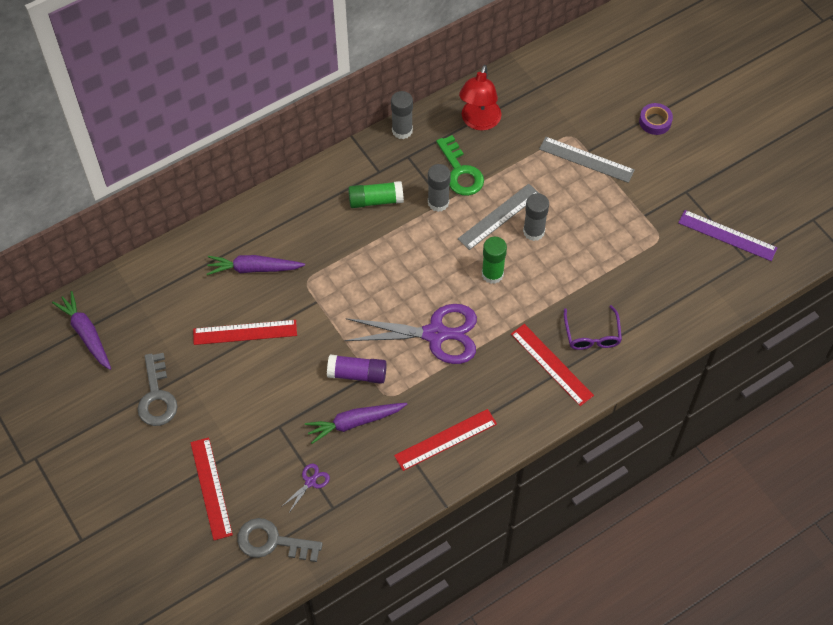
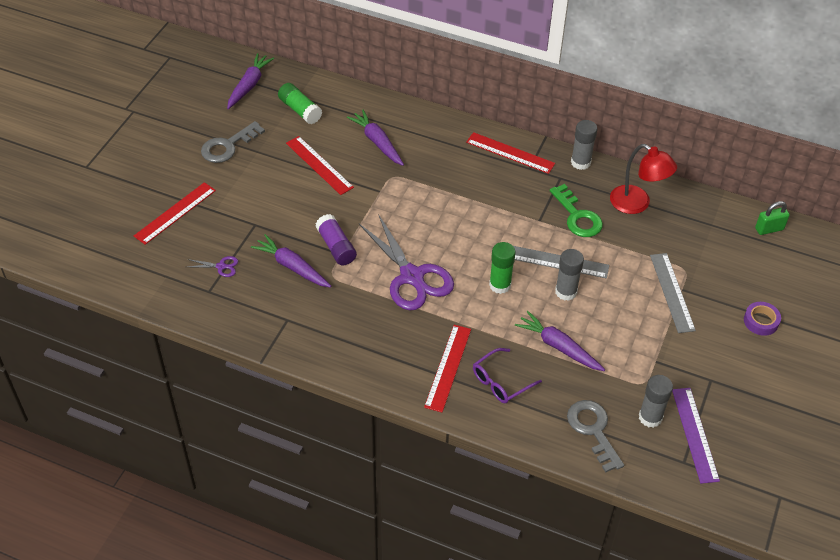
camera: 55 degrees right, 10 degrees down
grey key [237,518,323,562] -> grey key moved to [567,400,624,473]
green glue stick [348,181,404,208] -> green glue stick moved to [278,83,322,124]
red ruler [394,409,497,471] -> red ruler moved to [466,132,555,174]
grey glue stick [428,164,451,212] -> grey glue stick moved to [639,375,673,428]
green key [436,135,484,196] -> green key turned 60 degrees counterclockwise [550,184,603,237]
red lamp [459,65,502,131] -> red lamp turned 120 degrees counterclockwise [610,144,677,214]
none -> purple carrot [515,311,605,371]
none -> green padlock [755,201,790,235]

